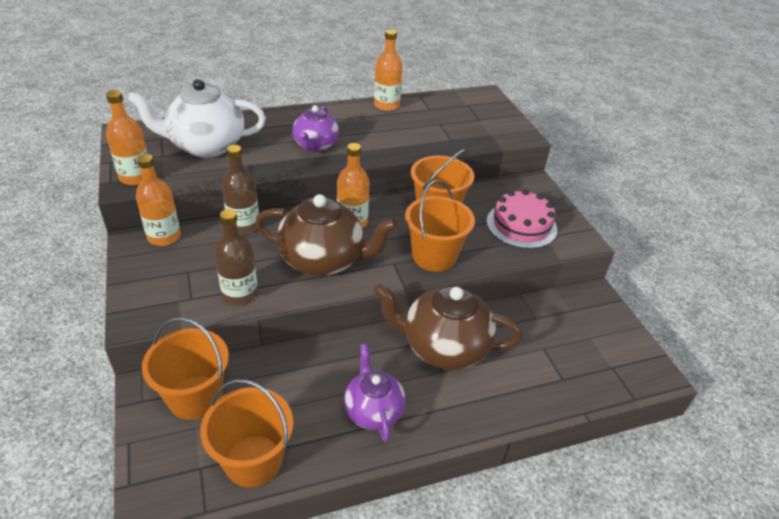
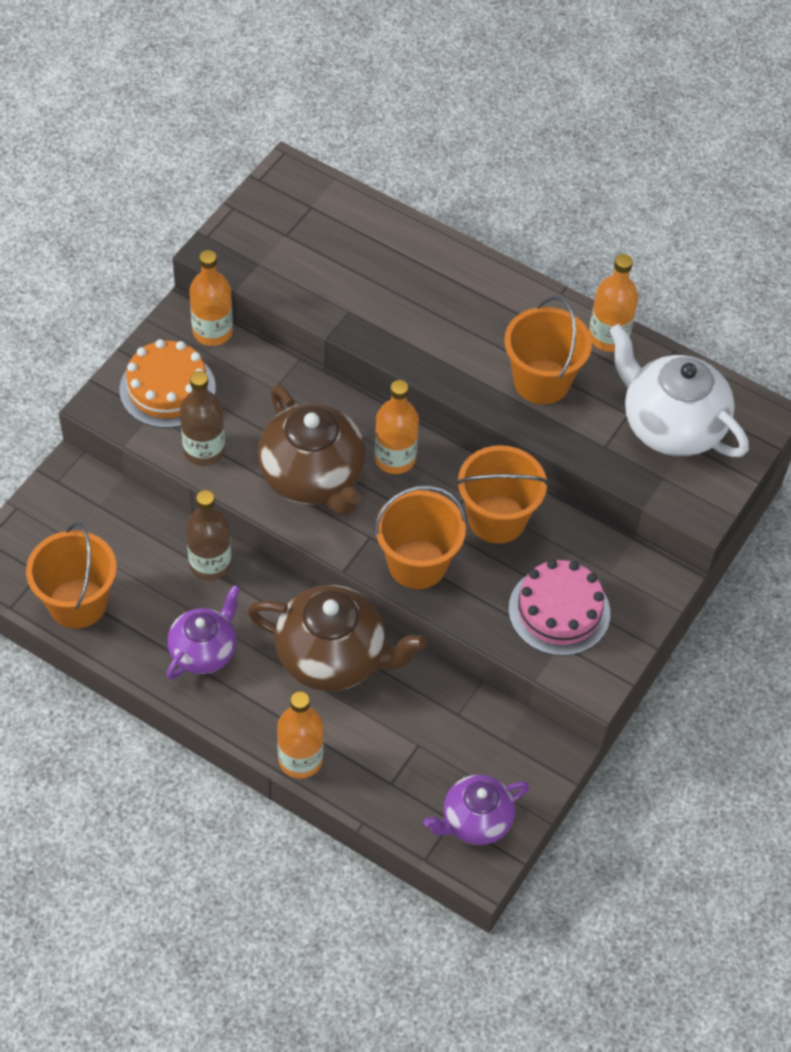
camera: 50 degrees right, 15 degrees up
orange bottle [106,90,148,185] -> orange bottle moved to [277,691,324,779]
white teapot [128,79,266,158] -> white teapot moved to [609,324,749,457]
orange bucket [142,317,229,420] -> orange bucket moved to [504,296,592,404]
brown bottle [222,145,259,235] -> brown bottle moved to [186,490,232,581]
purple teapot [293,105,339,152] -> purple teapot moved to [424,775,529,845]
brown teapot [374,283,522,370] -> brown teapot turned 135 degrees clockwise [247,585,427,691]
none -> orange cake [119,339,216,428]

